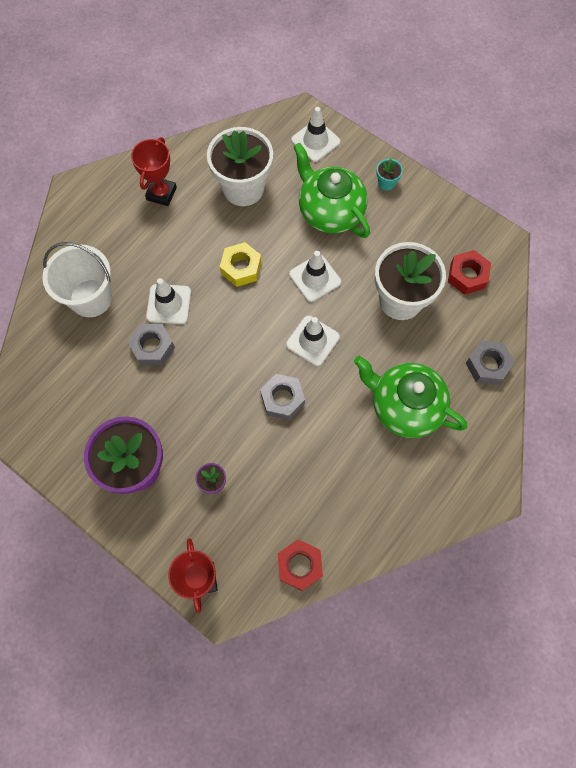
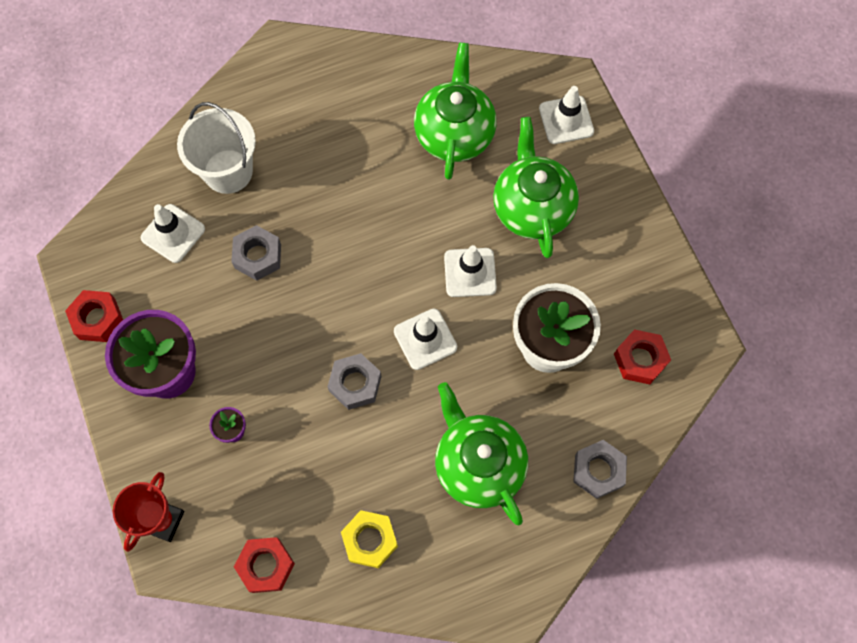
camera: 30 degrees right, 0 degrees up
red trophy [131,137,177,206] -> none
white traffic cone [146,278,191,324] -> white traffic cone moved to [141,204,205,263]
white flower pot [207,127,273,206] -> green teapot [414,42,497,180]
yellow nut [220,242,262,287] -> yellow nut moved to [341,510,398,568]
turquoise flower pot [376,159,403,191] -> none
none -> red nut [65,290,123,342]

